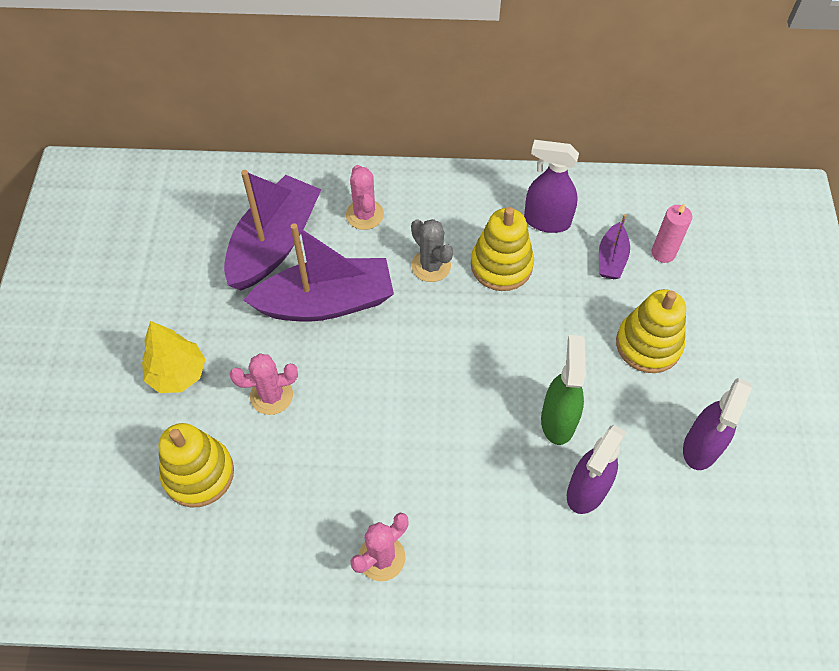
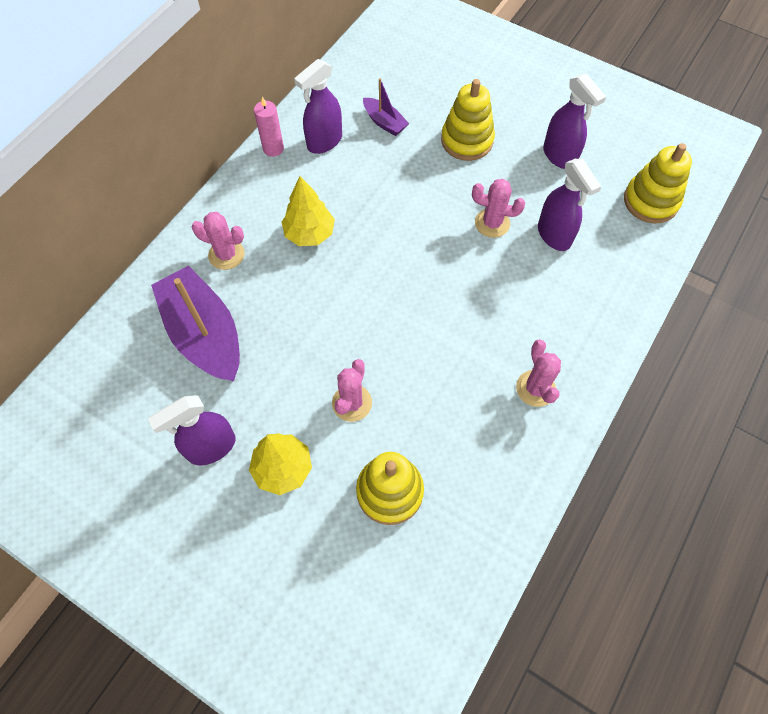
camera: 60 degrees left, 5 degrees up
purple boat [243,223,394,322] -> none
grey cactus [411,219,453,282] -> yellow tree [282,176,335,246]
yellow stacking toy [471,207,534,291] -> yellow stacking toy moved to [624,143,692,223]
green spray bottle [541,335,586,445] -> pink cactus [472,179,525,238]
pink candle [651,204,692,263] -> pink candle moved to [254,97,284,157]
none -> purple spray bottle [148,395,236,465]

